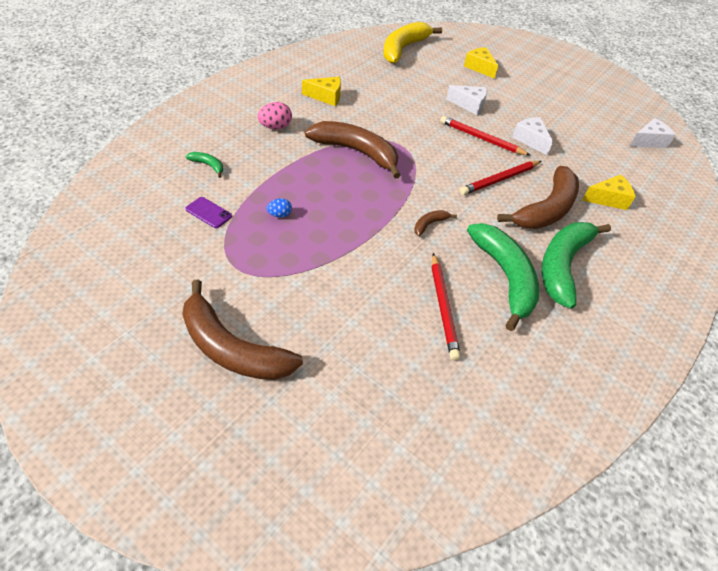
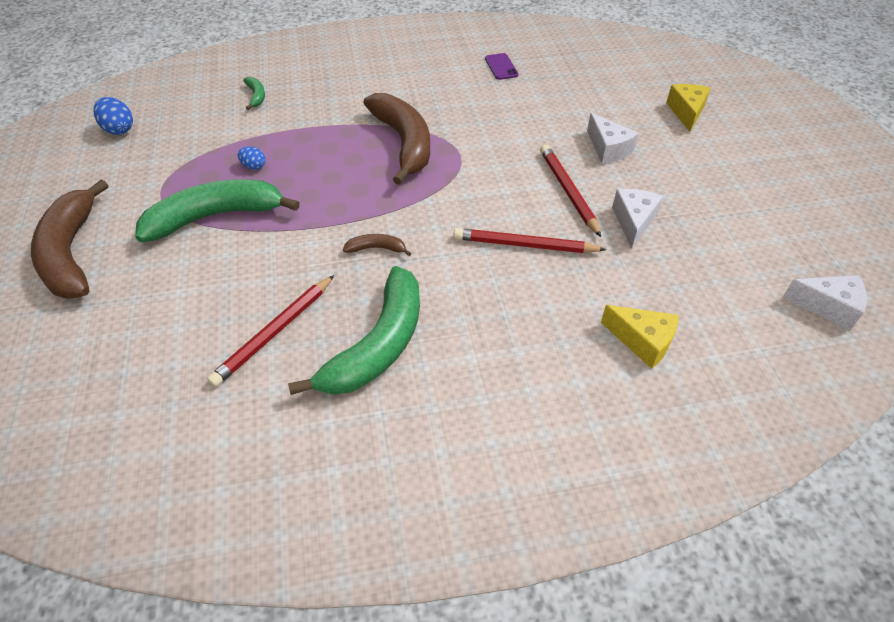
camera: 45 degrees right, 0 degrees up
purple phone [185,197,232,228] -> purple phone moved to [485,53,519,80]
pink egg [257,102,292,129] -> none
yellow cheese [302,77,341,106] -> none
yellow banana [384,22,442,64] -> none
brown banana [497,166,579,229] -> none
green banana [542,222,611,309] -> green banana moved to [135,179,300,242]
none -> blue egg [93,97,133,135]

